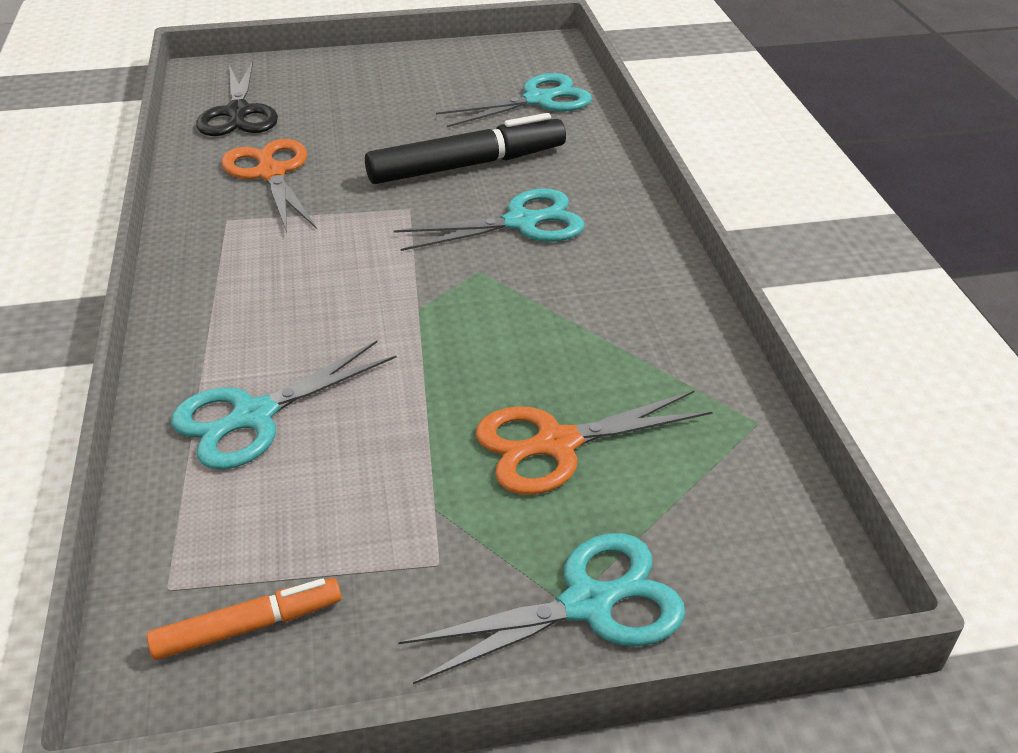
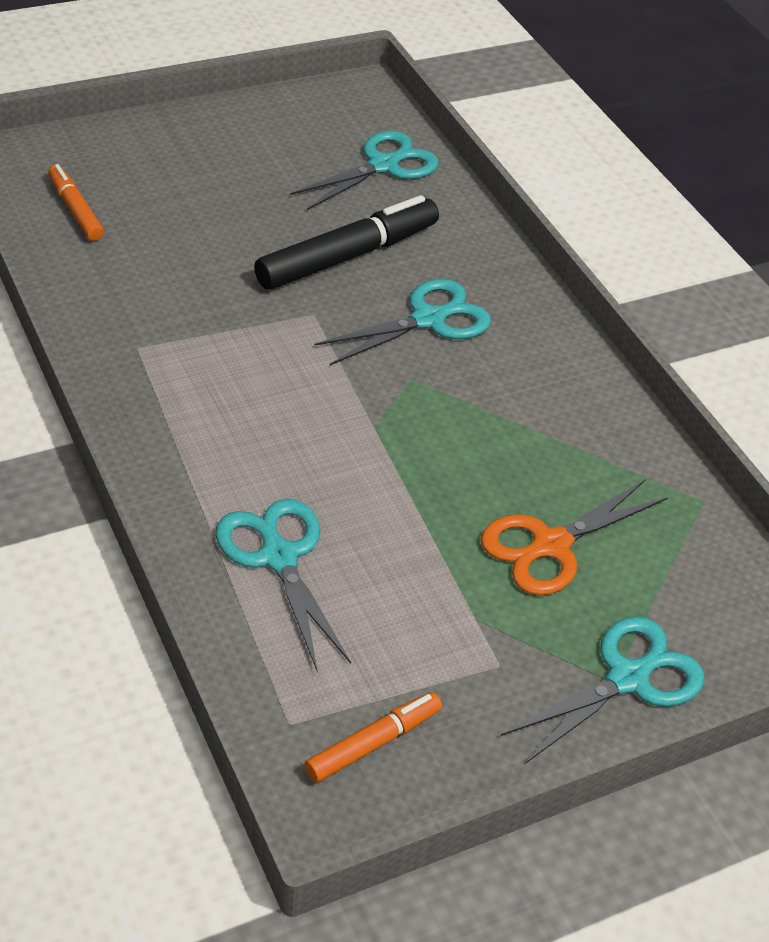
camera: 20 degrees left, 5 degrees up
turquoise scissors [171,341,396,470] -> turquoise scissors turned 120 degrees clockwise [216,499,351,672]
black scissors [196,61,278,136] -> orange marker [48,164,104,241]
orange scissors [221,139,317,232] -> none

